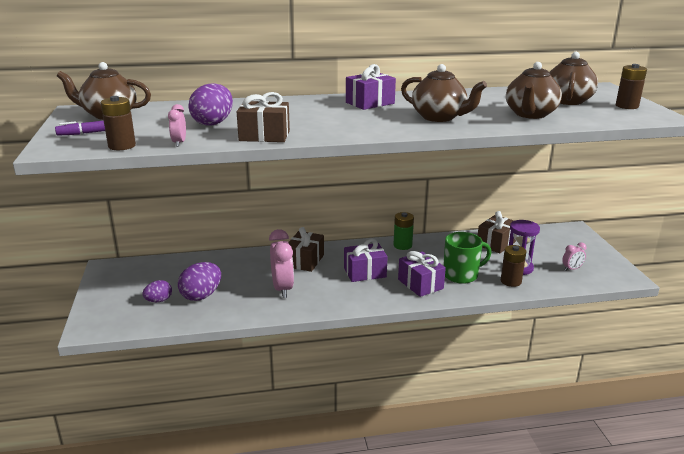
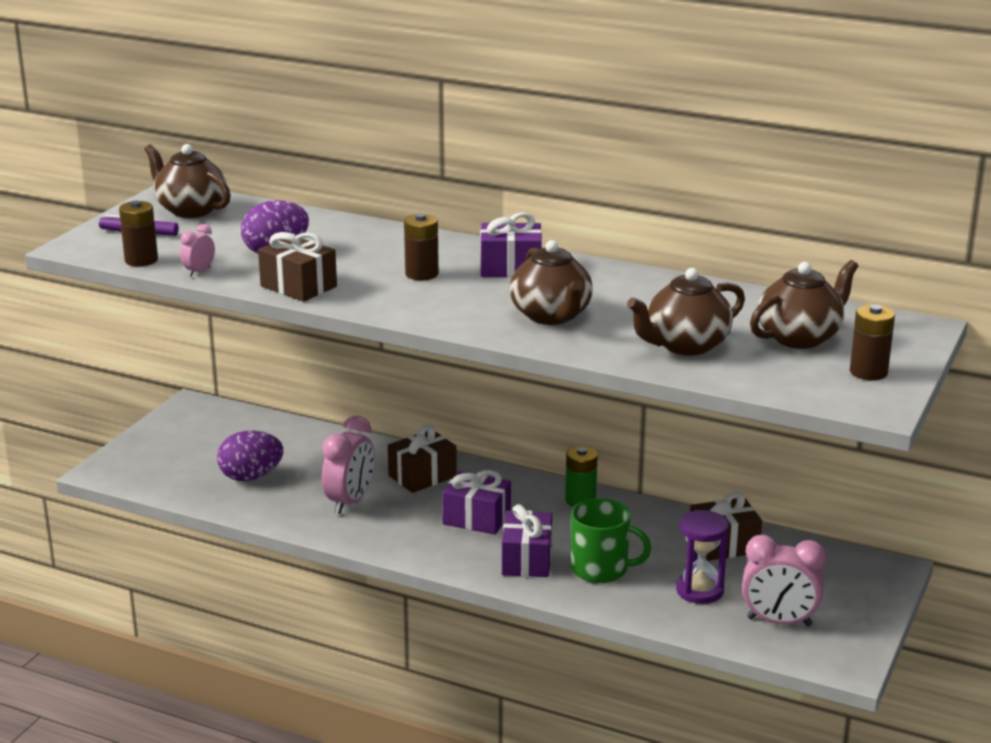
camera: 35 degrees right, 0 degrees up
purple egg [142,280,172,302] -> none
brown battery [501,245,526,287] -> brown battery moved to [404,213,439,280]
pink clock [562,243,586,271] -> pink clock [742,535,826,626], size x1.96

